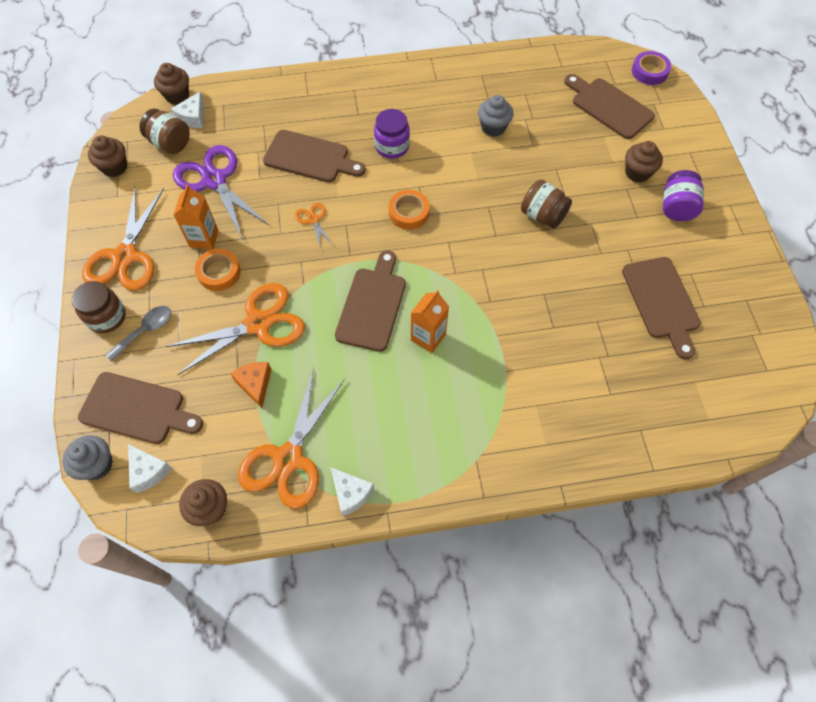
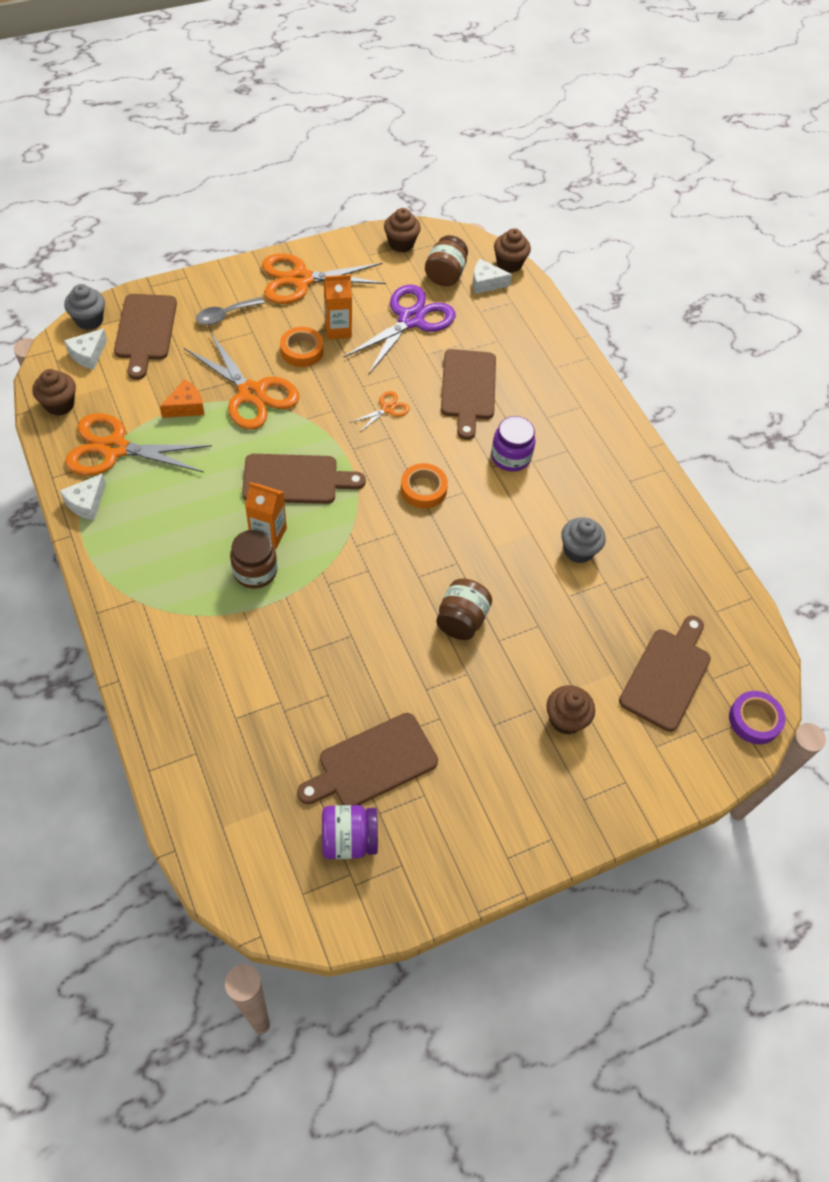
camera: 70 degrees right, 5 degrees down
brown jar [72,281,126,333] -> brown jar moved to [230,530,277,588]
grey spoon [106,306,171,361] -> grey spoon turned 120 degrees clockwise [196,297,265,325]
purple jar [663,170,704,221] -> purple jar moved to [322,805,378,859]

